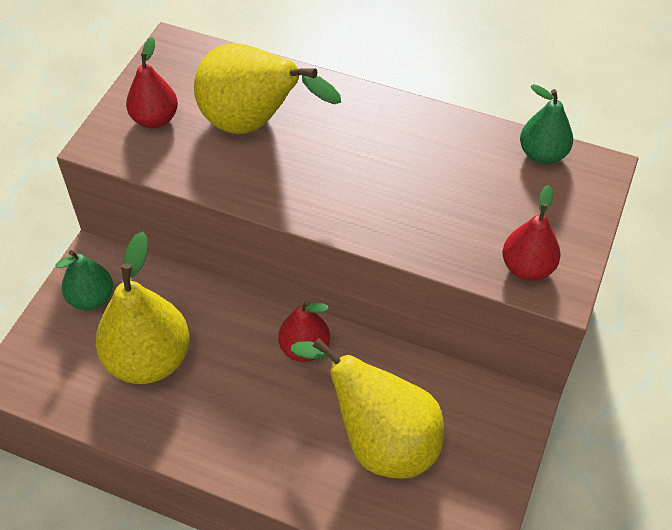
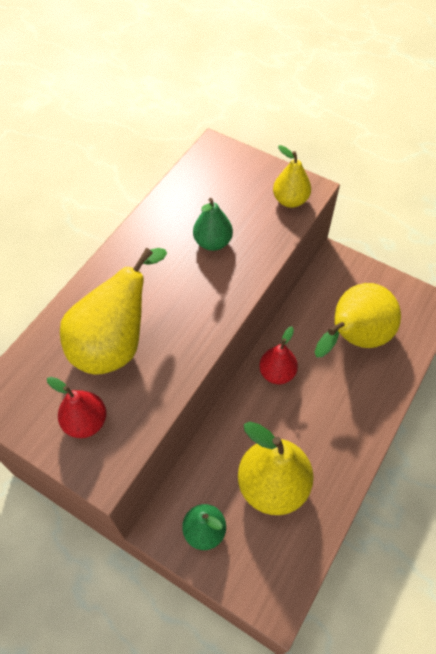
camera: 80 degrees left, 5 degrees up
red pear [503,185,561,281] -> yellow pear [273,145,311,208]
green pear [520,84,573,164] -> green pear moved to [193,198,233,251]

